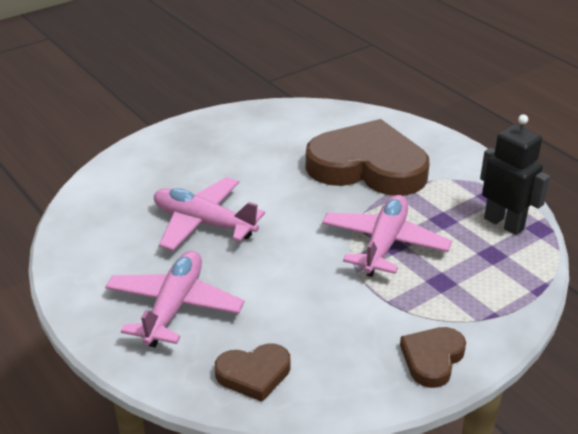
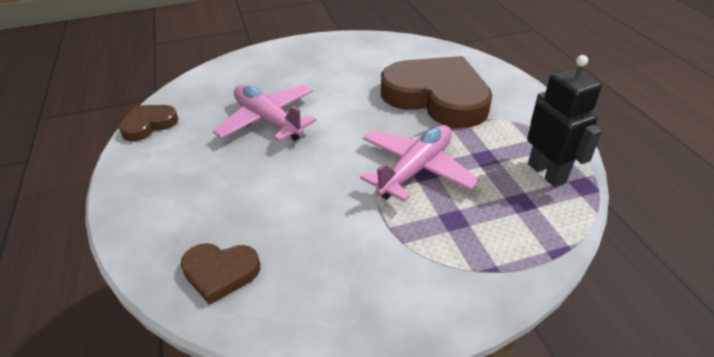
camera: 20 degrees right, 5 degrees up
pink plane [105,251,244,347] -> none
brown heart [400,327,466,388] -> brown heart moved to [119,105,178,142]

